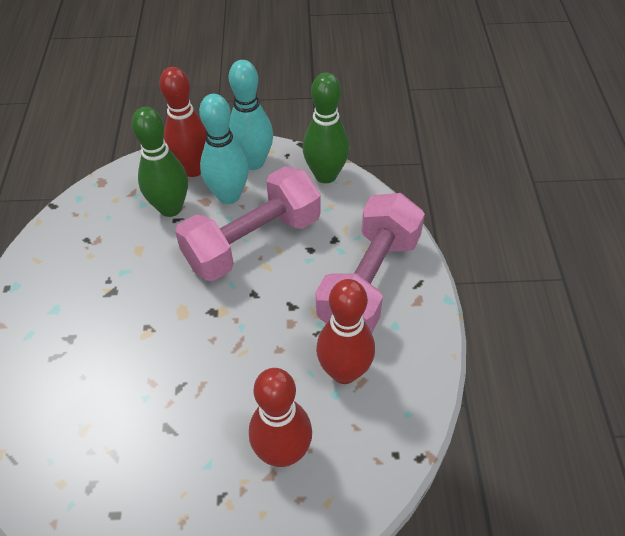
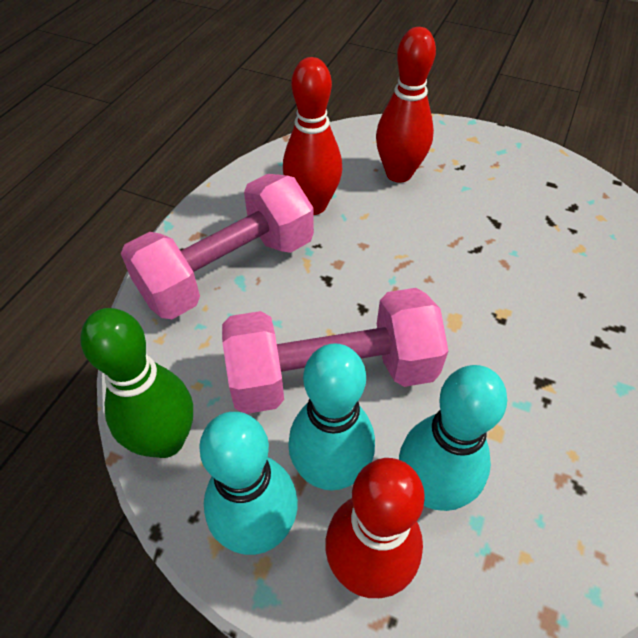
camera: 155 degrees left, 0 degrees up
green bowling pin [131,107,188,217] -> turquoise bowling pin [399,365,507,511]

